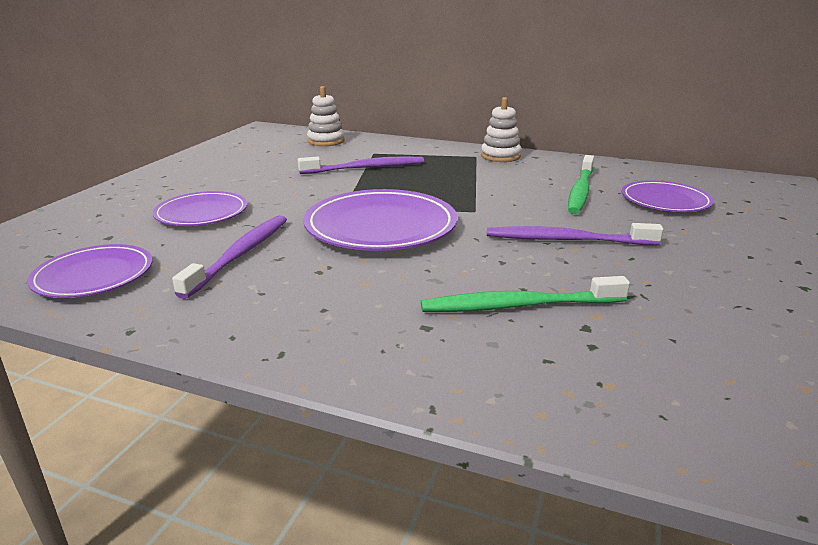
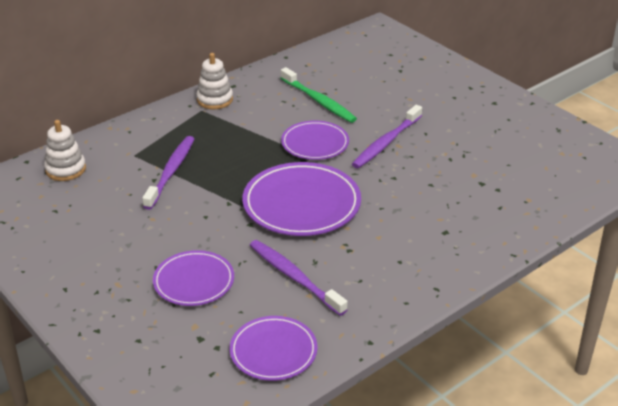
camera: 60 degrees left, 10 degrees up
green toothbrush [421,276,630,312] -> none
purple plate [621,180,714,212] -> purple plate moved to [281,121,349,160]

